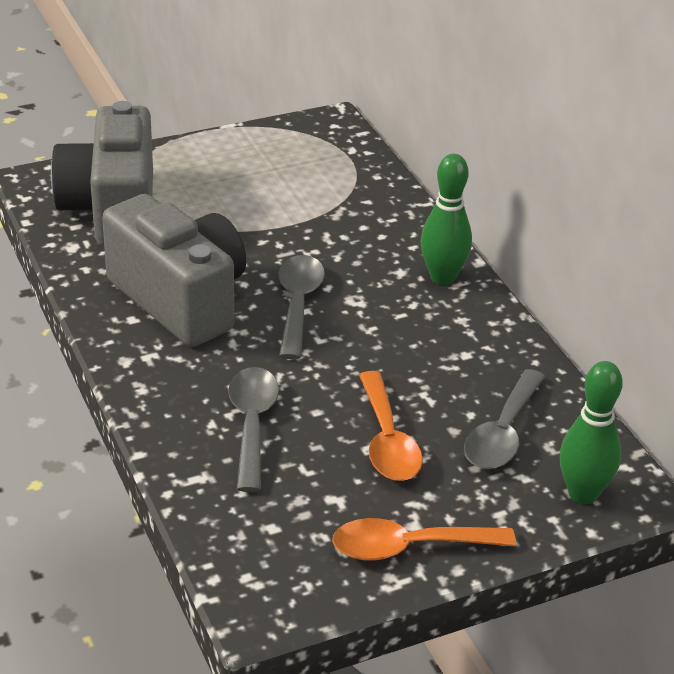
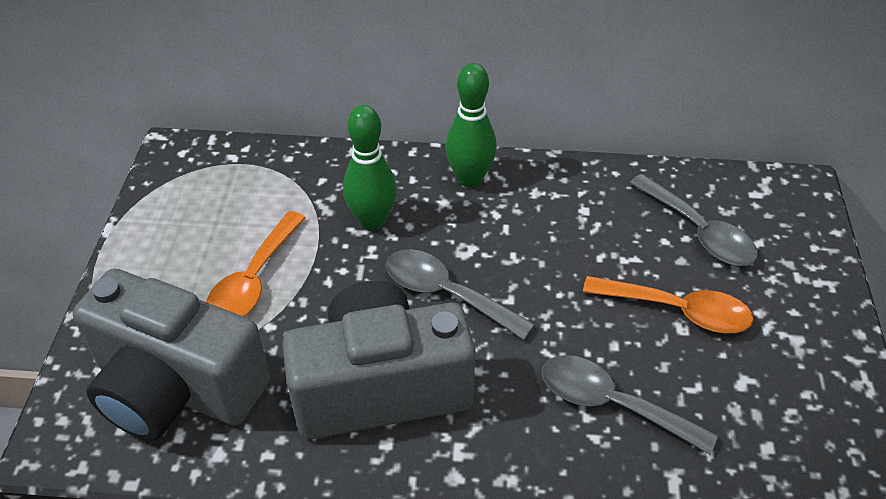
camera: 60 degrees left, 10 degrees up
orange spoon [332,518,516,561] -> orange spoon moved to [206,211,306,317]
green bowling pin [560,361,623,504] -> green bowling pin moved to [343,105,397,231]

